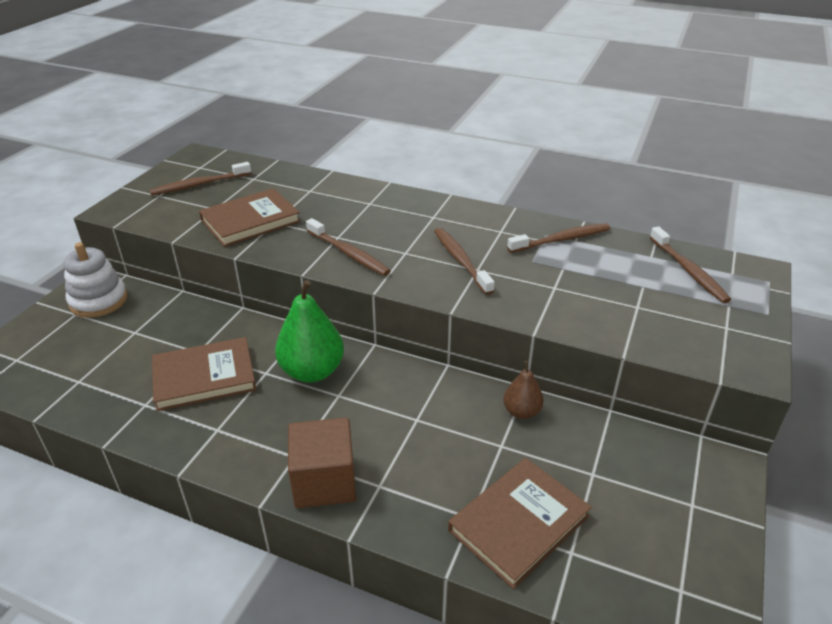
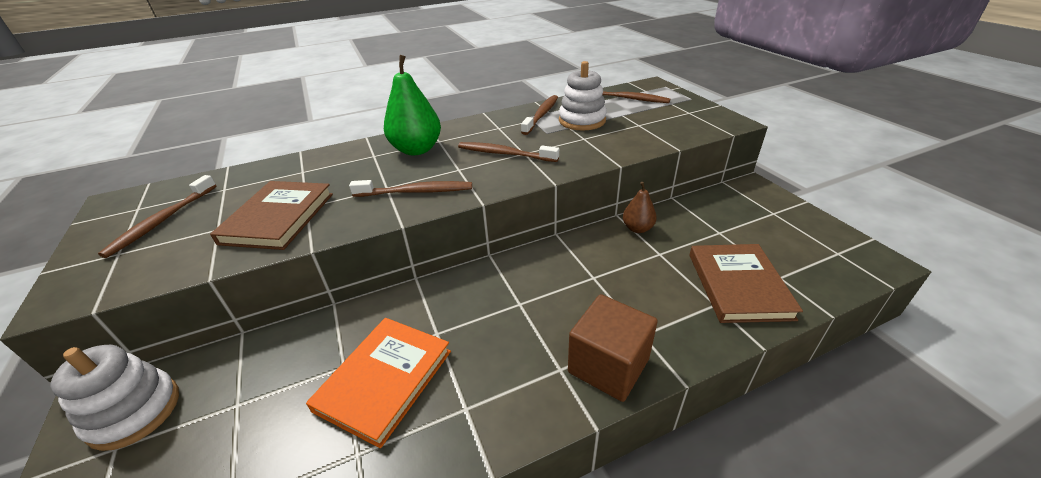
camera: 45 degrees left, 0 degrees up
brown book [152,337,256,411] -> orange book [306,318,451,448]
green pear [275,280,344,383] -> green pear moved to [384,55,441,155]
none -> white stacking toy [559,61,607,130]

